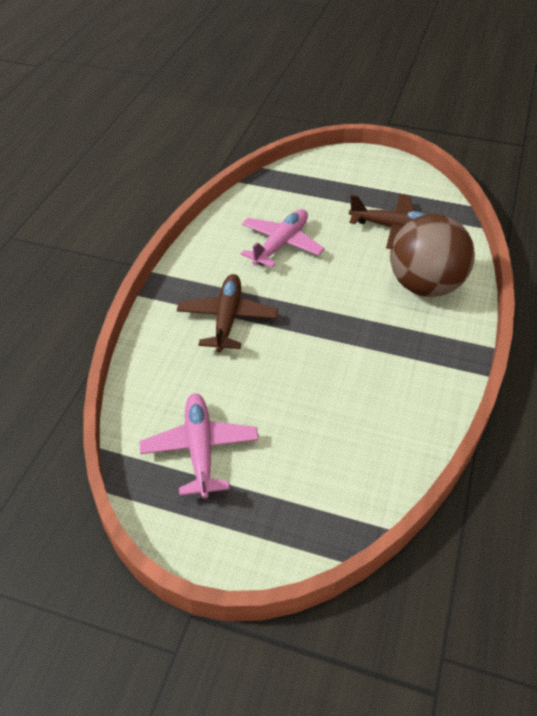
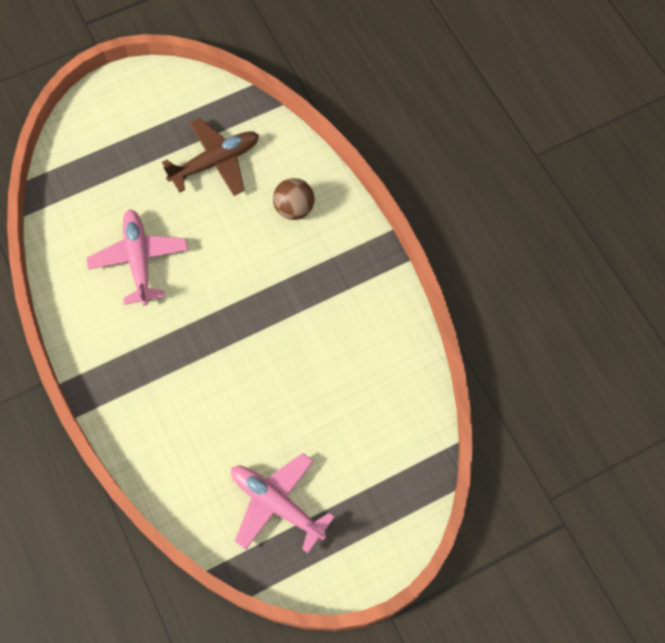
camera: 45 degrees left, 20 degrees up
brown plane [177,274,278,352] -> none
brown ball [390,214,475,297] -> brown ball [273,178,315,220], size x0.51

